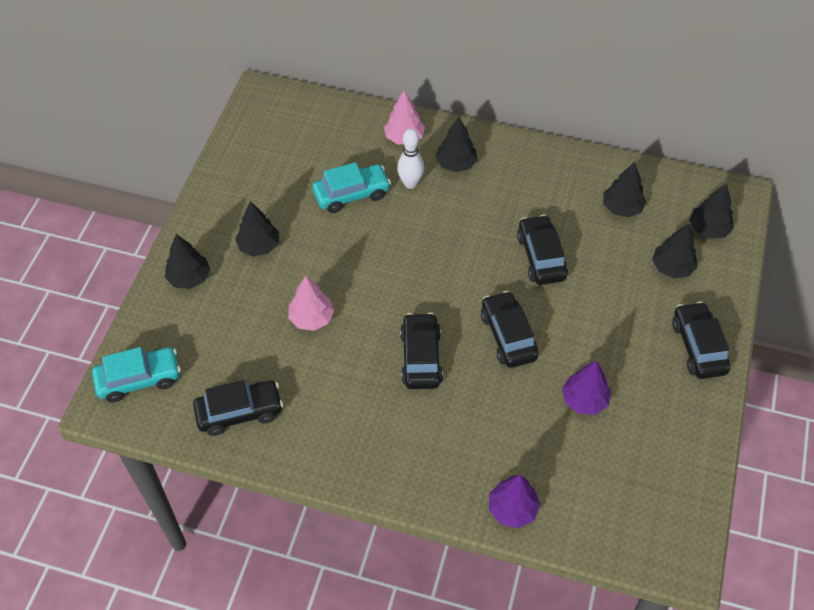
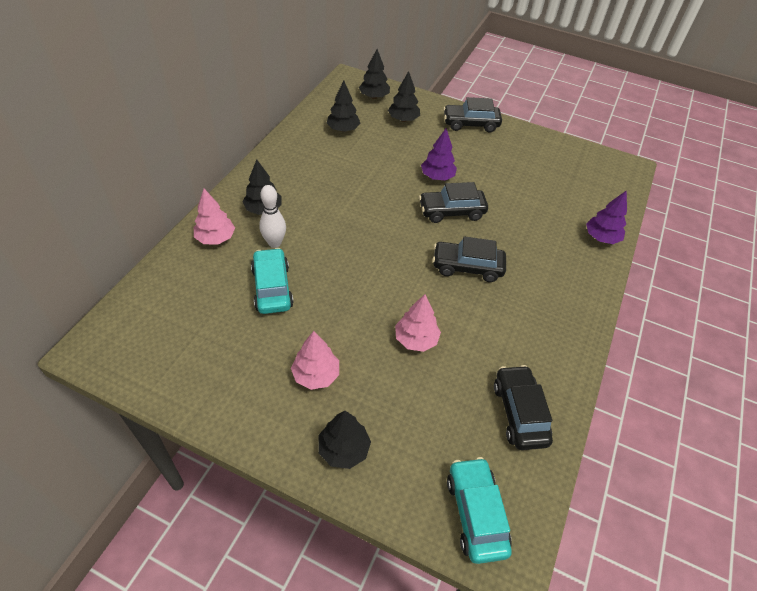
camera: 85 degrees left, 5 degrees down
black tree [235,201,279,256] -> pink tree [291,331,339,390]
black car [517,215,568,285] -> none
purple tree [562,360,611,415] -> purple tree moved to [421,128,457,180]

